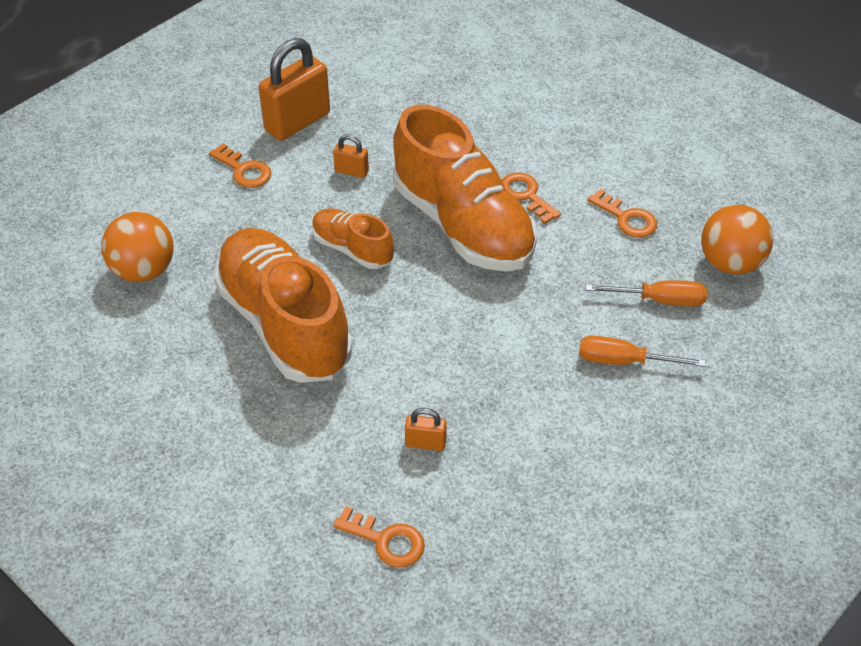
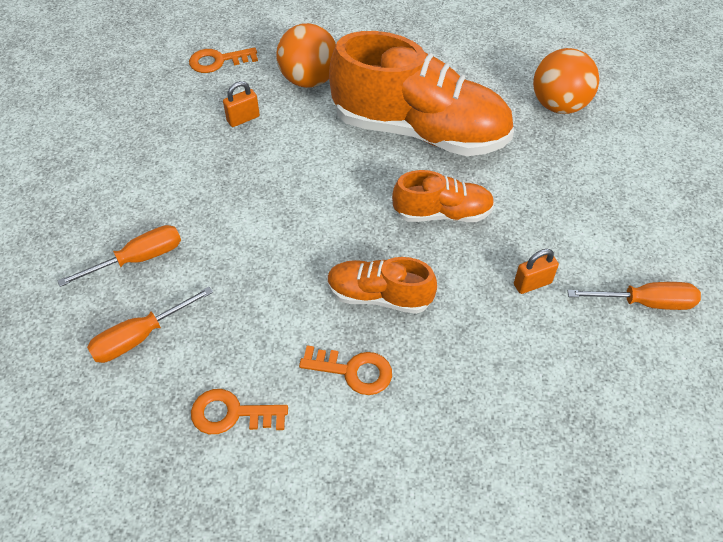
camera: 140 degrees right, 5 degrees up
orange key [209,143,271,188] -> none
orange padlock [259,38,330,141] -> orange screwdriver [567,282,701,310]
orange shoe [393,105,537,271] -> orange shoe [327,257,437,314], size x0.50
orange ball [701,205,773,275] -> orange ball moved to [276,23,336,88]

